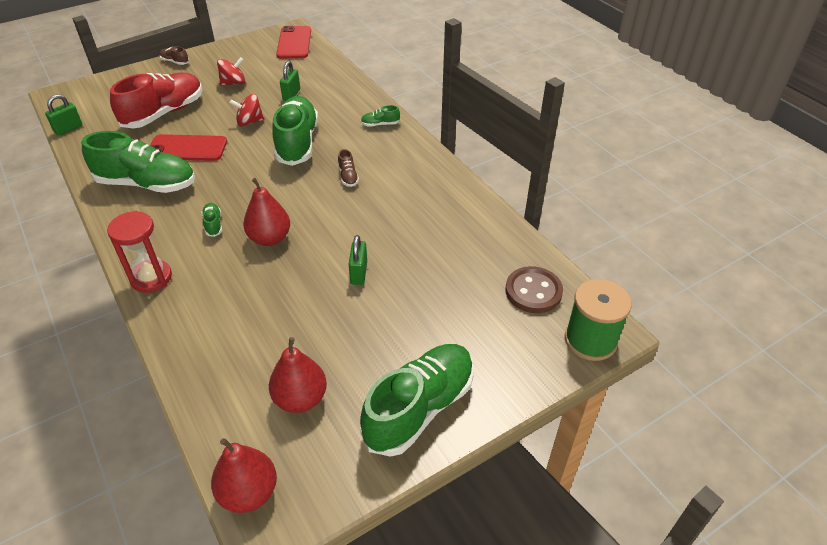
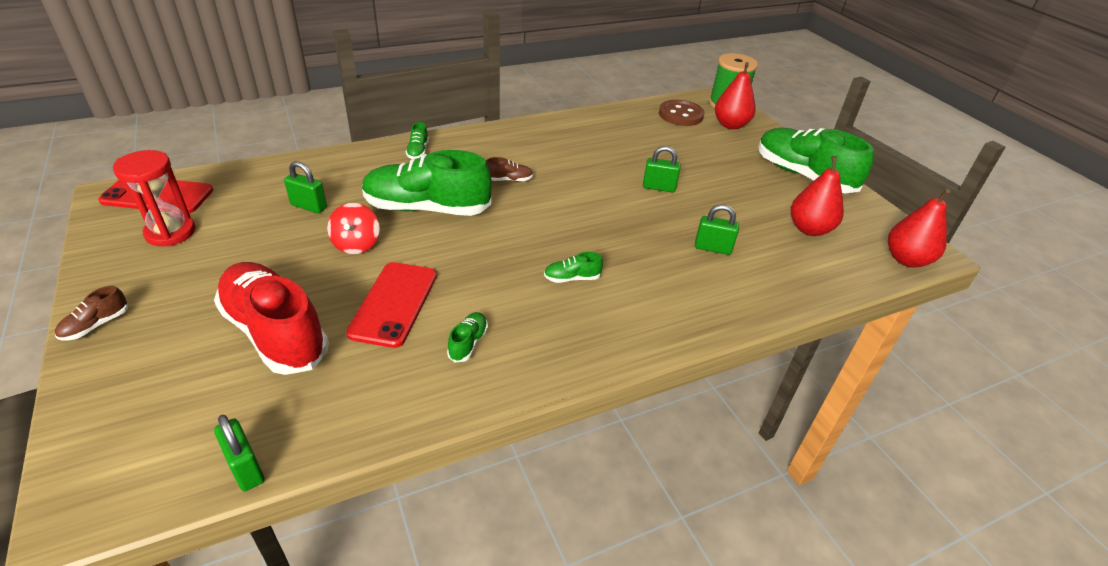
camera: 85 degrees left, 5 degrees down
green shoe [82,131,195,193] -> green shoe [447,312,488,362], size x0.40
red hourglass [107,211,172,293] -> red hourglass moved to [113,150,196,246]
red spinning top [217,57,245,86] -> none
red pear [243,178,290,246] -> red pear moved to [715,62,756,129]
none -> green padlock [695,204,739,255]

